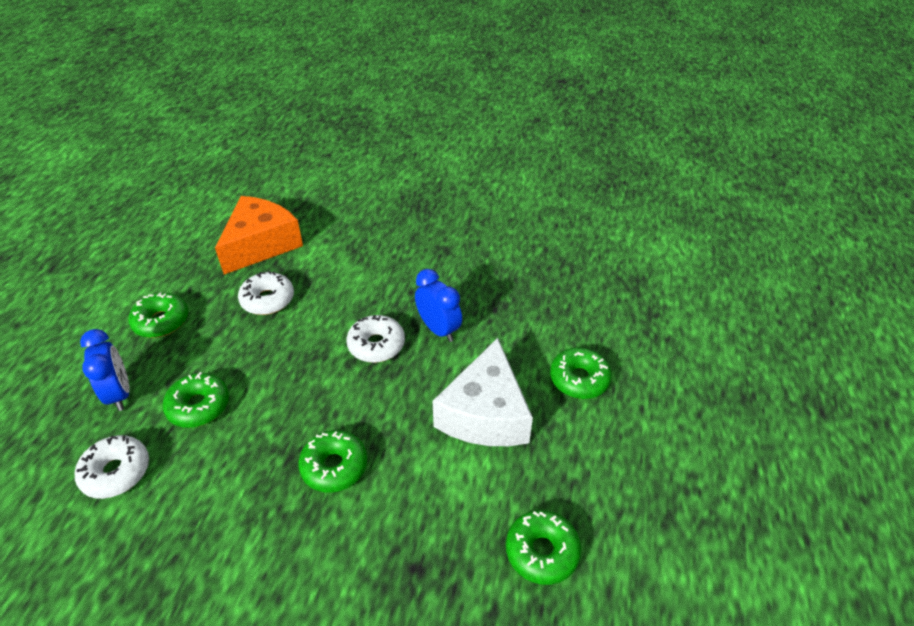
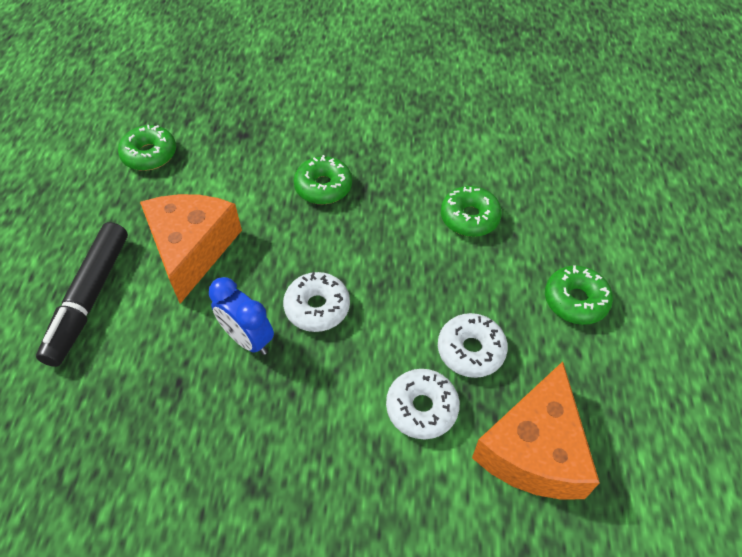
camera: 170 degrees right, 10 degrees up
white donut [75,435,149,499] -> white donut moved to [386,369,460,439]
blue clock [80,329,130,411] -> none
white cheese [433,338,533,446] -> orange cheese [140,194,242,304]
green donut [550,347,612,399] -> black marker [36,222,128,367]

